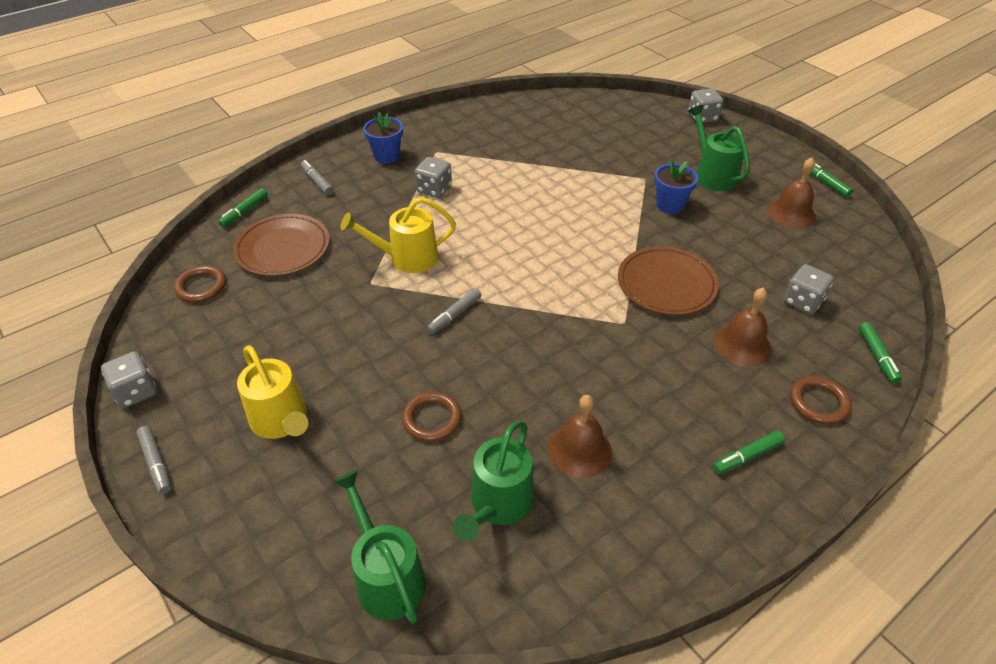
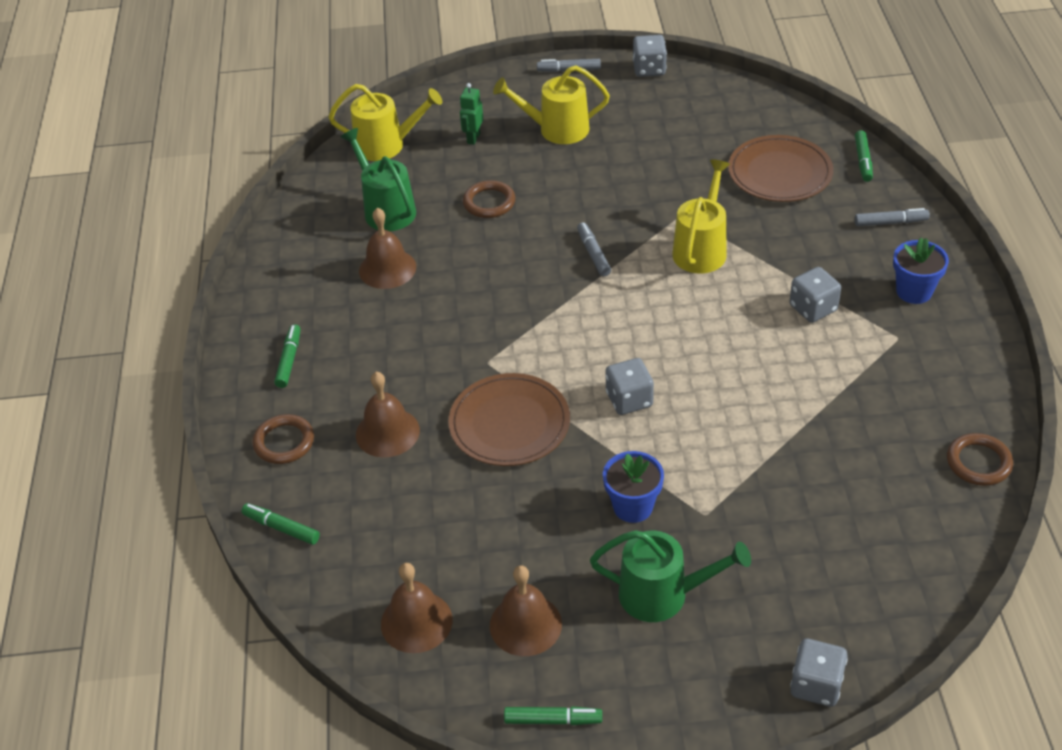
camera: 125 degrees right, 0 degrees up
brown ring [174,266,226,303] -> brown ring moved to [947,433,1013,486]
green marker [218,188,268,228] -> green marker turned 150 degrees counterclockwise [855,130,873,182]
green watering can [333,470,426,624] -> yellow watering can [329,84,442,161]
grey dice [784,264,834,314] -> grey dice moved to [606,358,654,415]
none -> brown bell [381,563,453,653]
none -> green robot [460,83,483,145]

